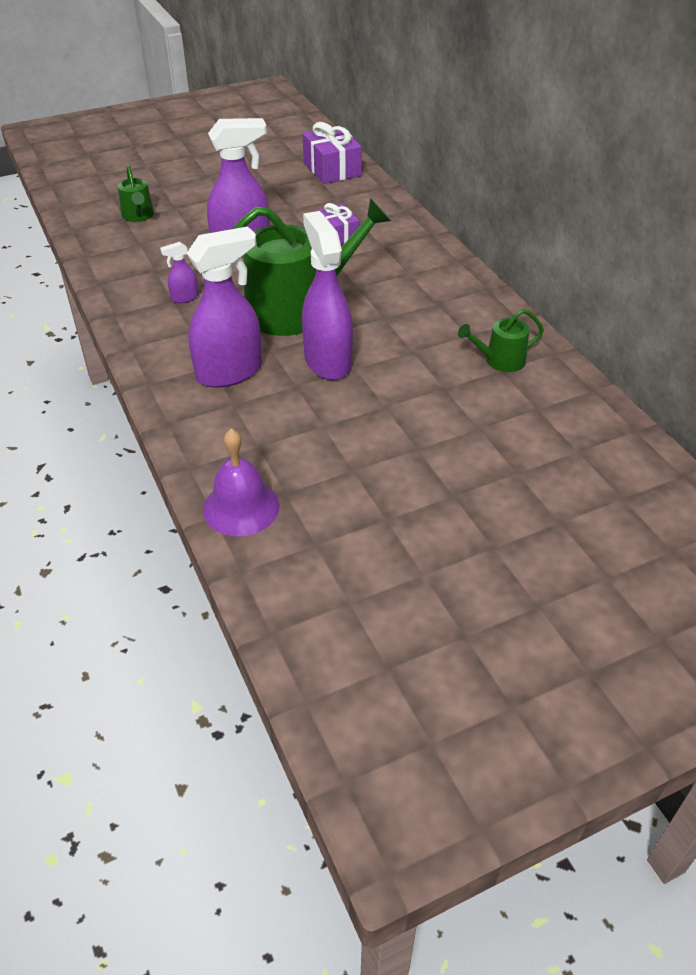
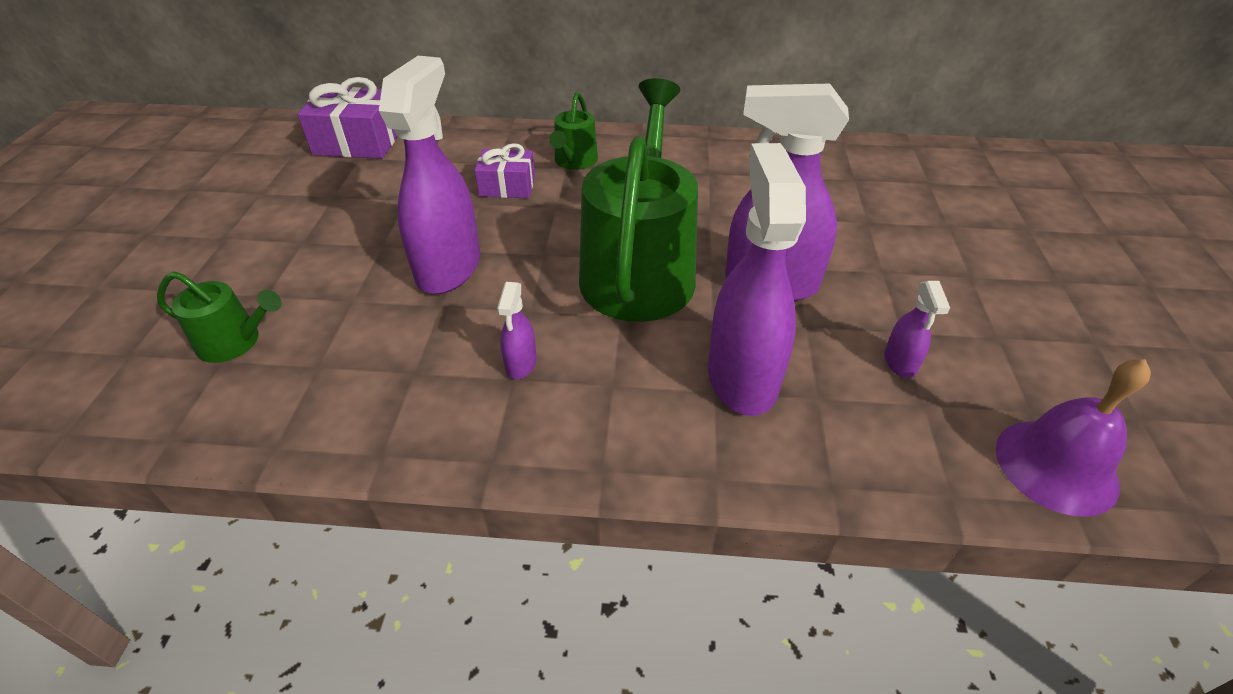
camera: 60 degrees left, 0 degrees up
green watering can [458,309,544,372] -> green watering can moved to [549,92,598,170]
none -> purple spray bottle [884,281,950,378]

